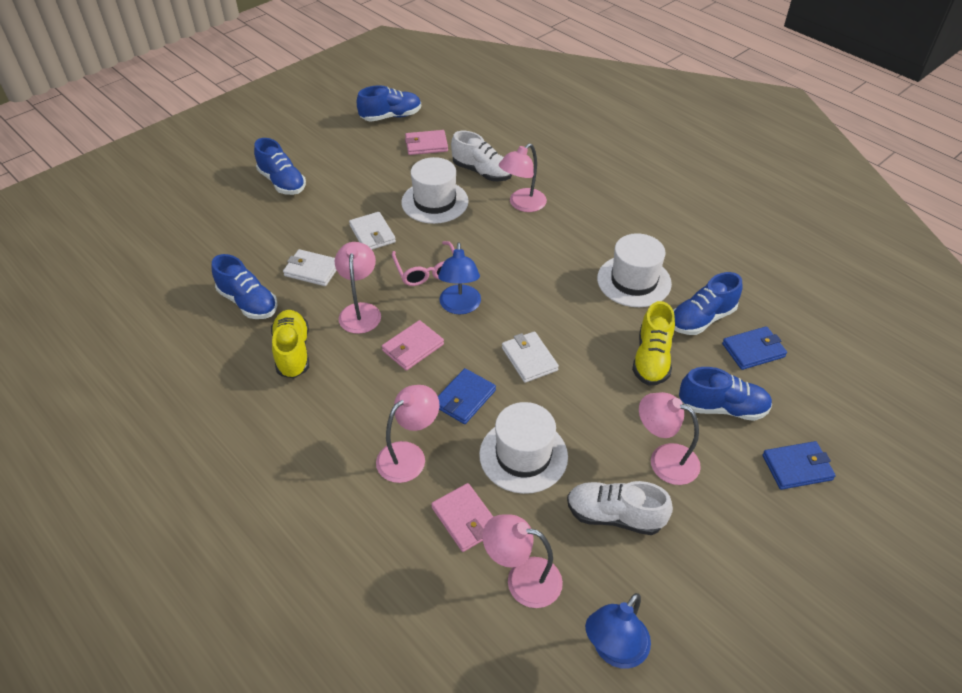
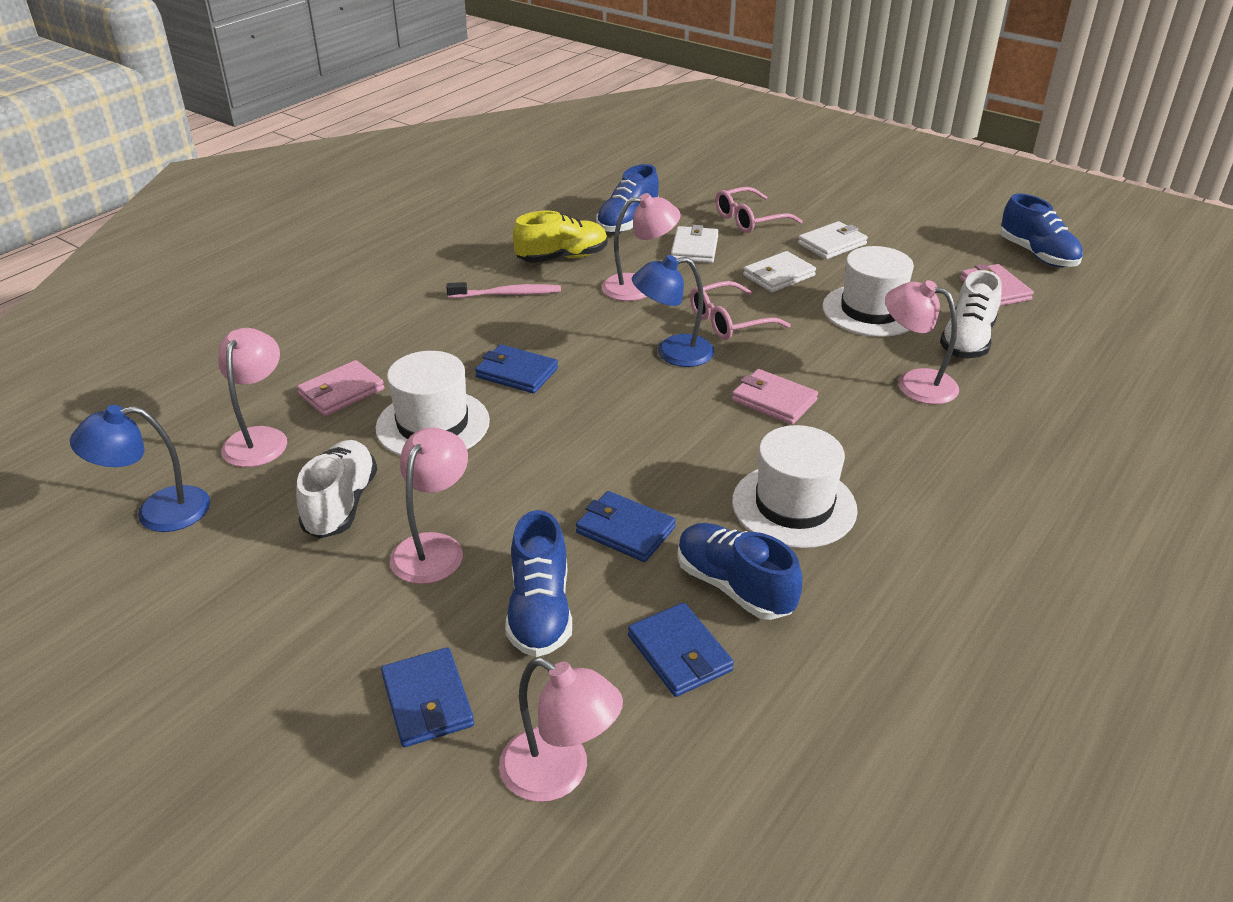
camera: 80 degrees right, 10 degrees down
blue shoe [254,138,306,195] -> none
pink lamp [376,385,440,483] -> pink lamp moved to [499,657,623,802]
pink wallet [382,320,444,371] -> pink wallet moved to [732,369,818,425]
white wallet [502,331,559,383] -> white wallet moved to [798,221,868,259]
blue lamp [585,593,651,669] -> blue lamp turned 45 degrees counterclockwise [70,405,210,532]
yellow shoe [632,301,675,386] -> blue wallet [576,491,676,562]
none -> pink toothbrush [446,282,561,298]
none -> pink glasses [715,187,803,233]

